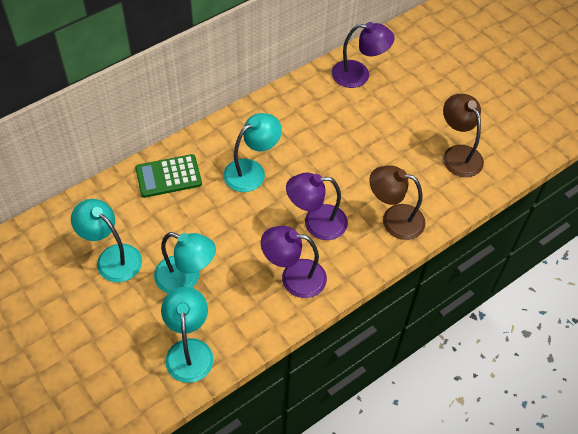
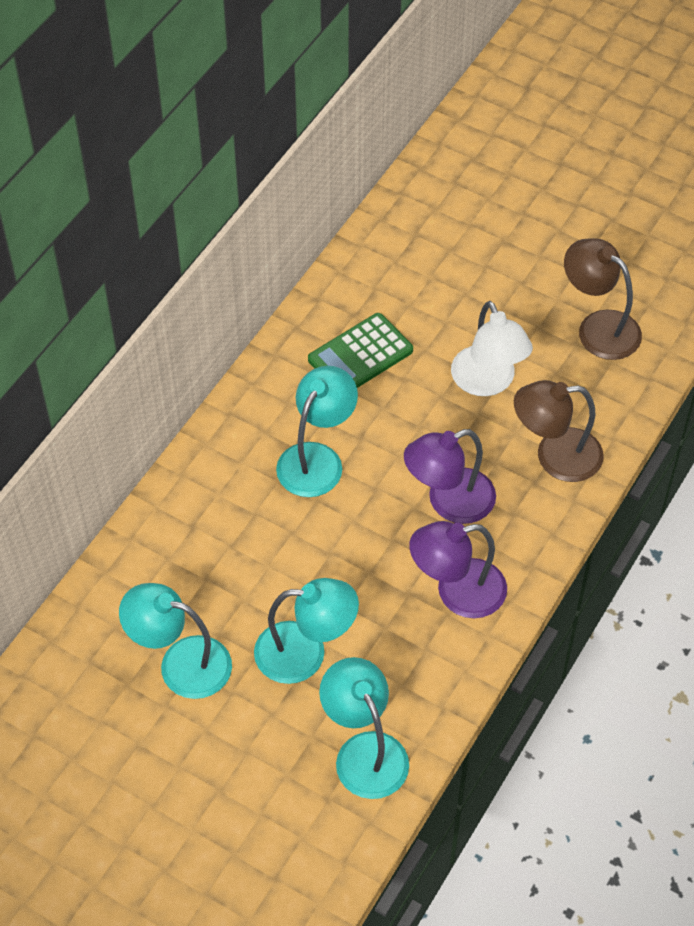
camera: 20 degrees left, 0 degrees up
green calculator [135,154,202,198] -> green calculator moved to [308,313,413,388]
purple lamp [332,22,395,88] -> none
none -> white lamp [451,301,533,396]

